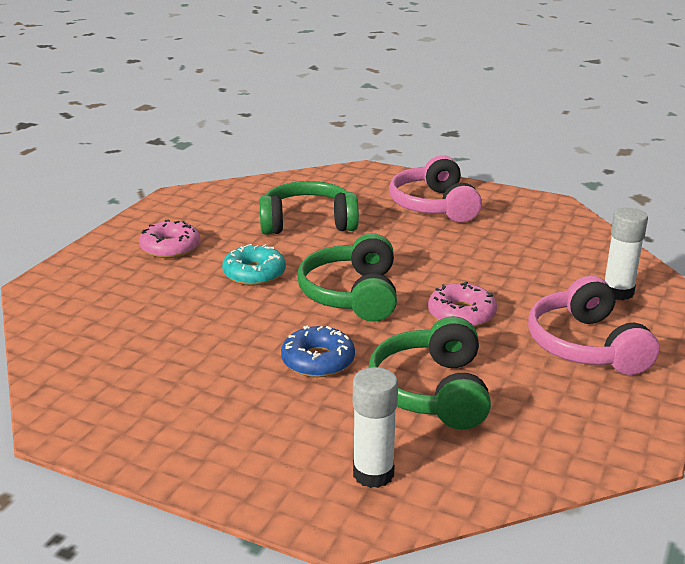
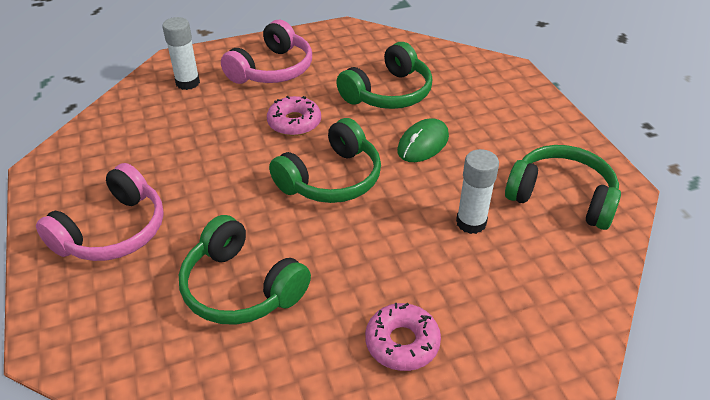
camera: 135 degrees left, 15 degrees up
turquoise donut [222,244,286,286] -> none
blue donut [281,325,355,377] -> green mouse [397,118,449,162]
white glue stick [353,367,398,488] -> white glue stick moved to [456,149,499,234]
none -> green headphones [505,145,621,230]

